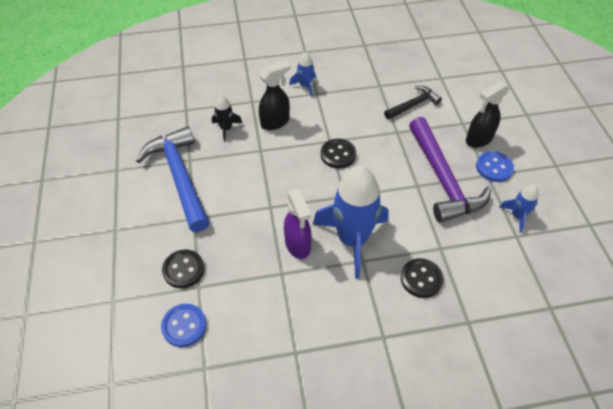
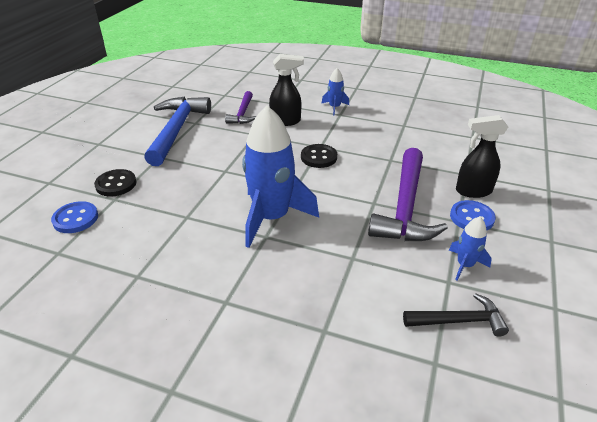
camera: 30 degrees right, 15 degrees down
black rocket [212,95,242,142] -> purple hammer [225,91,256,124]
purple spray bottle [284,189,312,259] -> none
black hammer [384,86,442,120] -> black hammer moved to [403,293,509,337]
black button [401,258,444,298] -> none

